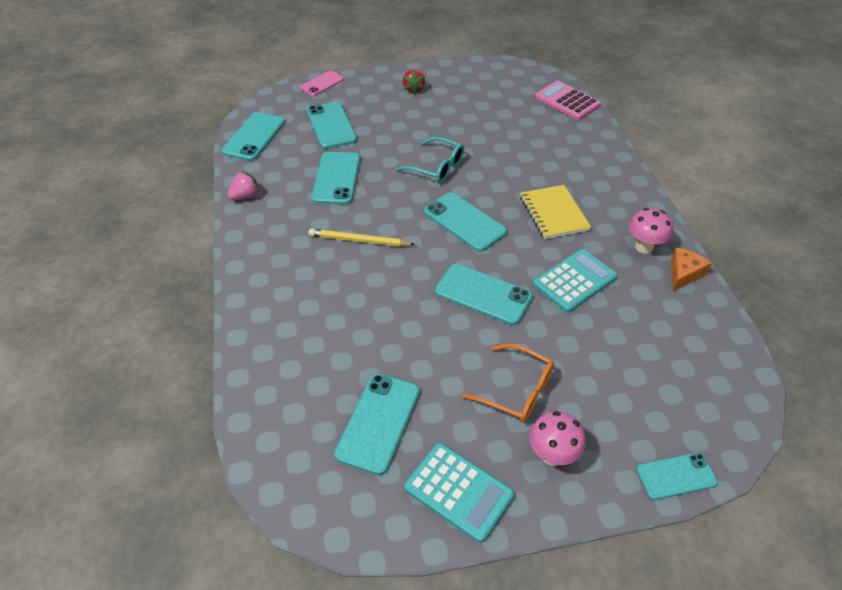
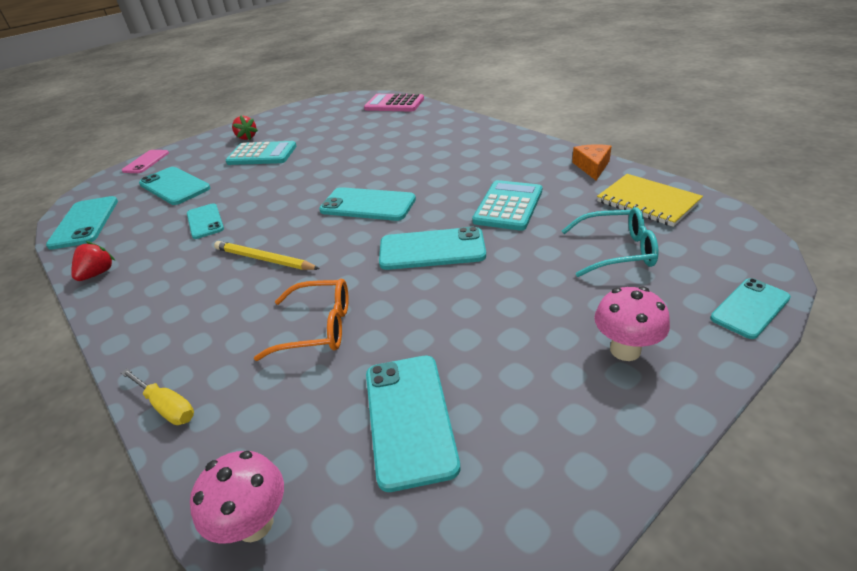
camera: 25 degrees left, 10 degrees down
pink strawberry [228,171,260,200] -> red strawberry [71,241,115,281]
yellow pencil [309,229,415,247] -> yellow pencil turned 45 degrees clockwise [214,241,320,270]
turquoise phone [311,152,360,205] -> turquoise phone [187,203,224,239], size x0.65
turquoise glasses [395,137,464,183] -> turquoise glasses moved to [562,207,658,277]
turquoise calculator [404,443,514,543] -> turquoise calculator moved to [226,141,297,165]
orange glasses [461,343,554,422] -> orange glasses moved to [254,279,349,361]
yellow notebook [520,185,591,239] -> yellow notebook moved to [597,174,703,227]
pink mushroom [629,208,673,254] -> pink mushroom moved to [190,451,284,544]
none -> yellow screwdriver [121,369,194,425]

